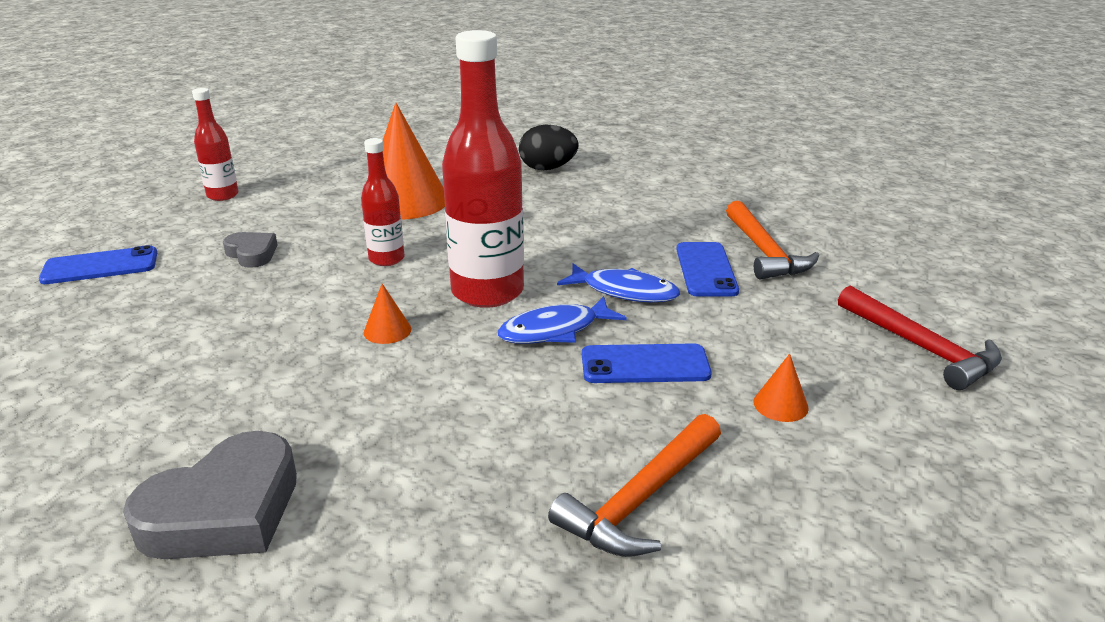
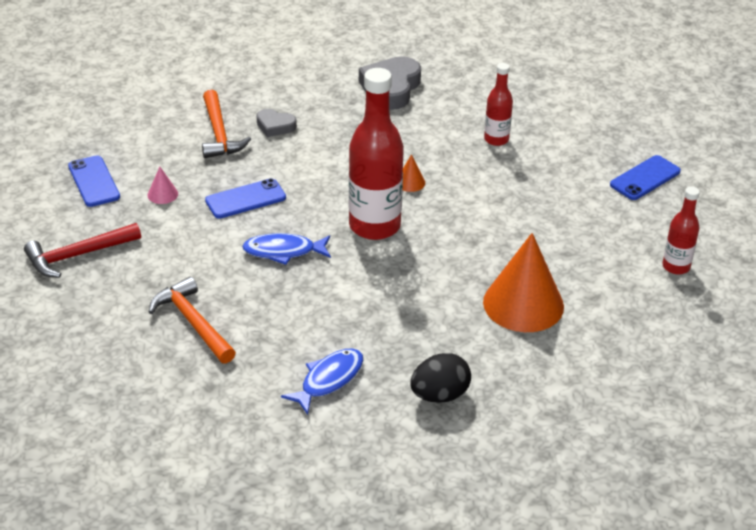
camera: 155 degrees right, 10 degrees up
grey heart [223,232,277,268] -> grey heart moved to [257,109,297,137]
red bottle [361,138,405,266] -> red bottle moved to [484,63,513,146]
blue fish [497,296,627,344] -> blue fish moved to [281,348,363,415]
orange hammer [548,414,721,557] -> orange hammer turned 150 degrees clockwise [202,90,251,158]
blue phone [676,242,739,296] -> blue phone moved to [68,155,120,207]
orange cone [753,354,809,422] -> pink cone [147,167,178,204]
red hammer [838,285,1002,390] -> red hammer turned 60 degrees counterclockwise [24,223,141,278]

